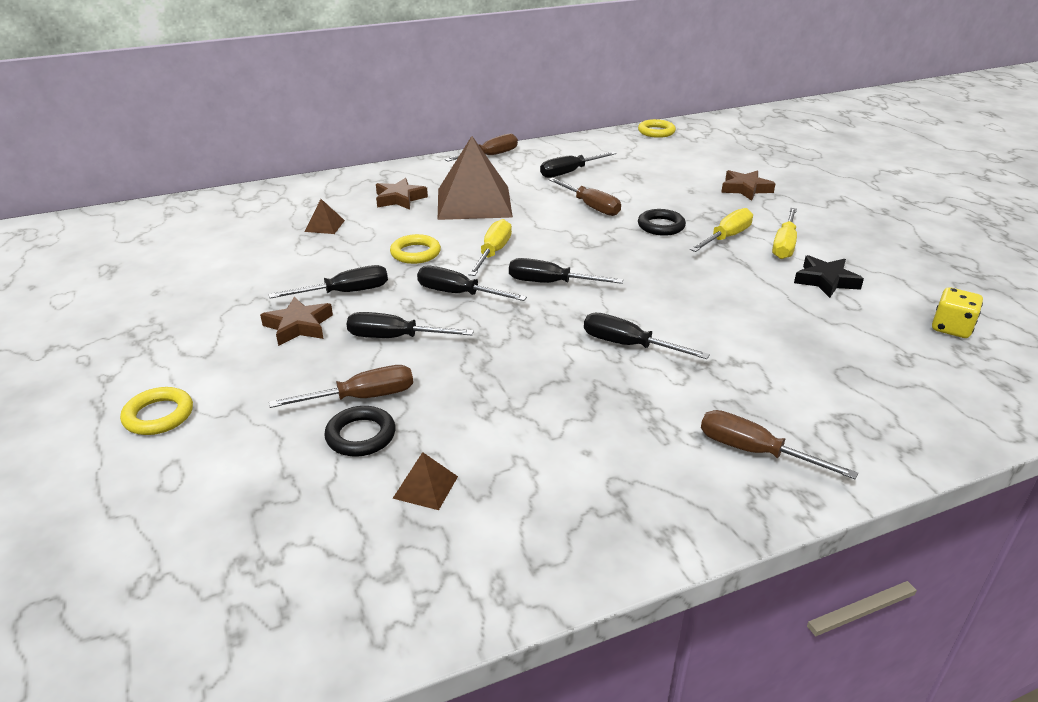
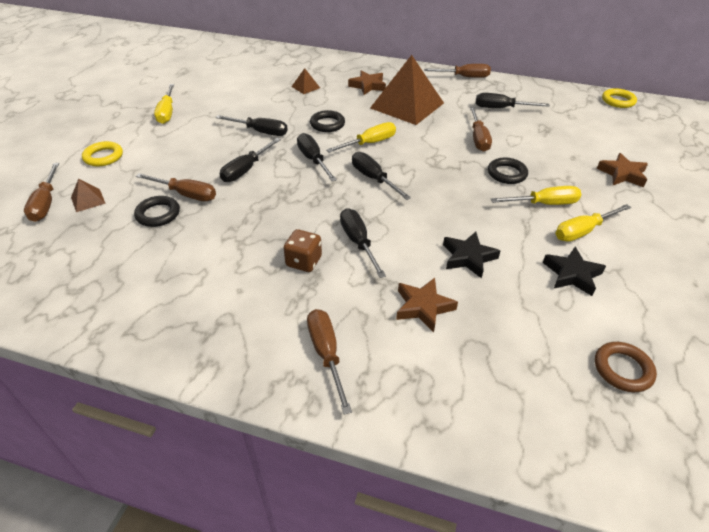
camera: 40 degrees right, 10 degrees up
brown star [260,297,333,346] -> brown star moved to [396,278,458,332]
black screwdriver [347,312,474,338] -> black screwdriver turned 105 degrees counterclockwise [220,138,281,182]
yellow ring [390,234,441,264] -> black ring [310,110,345,132]
brown pyramid [392,452,458,510] -> brown pyramid moved to [71,179,106,212]
yellow dice [932,287,983,338] -> brown ring [595,342,657,392]
none -> brown screwdriver [24,163,59,222]
none -> yellow screwdriver [154,84,174,124]
none -> brown dice [284,229,322,272]
none -> black star [443,232,500,278]

